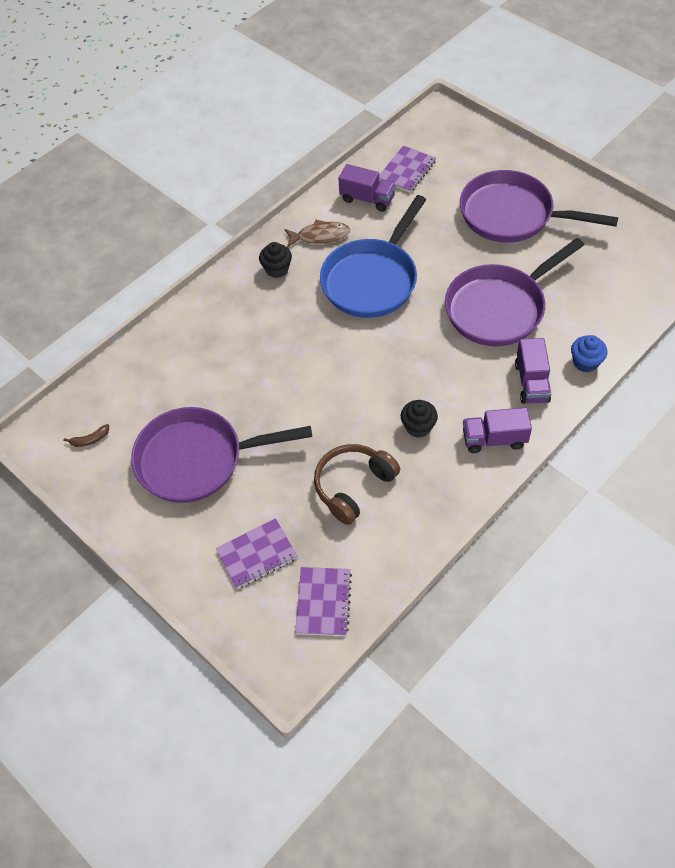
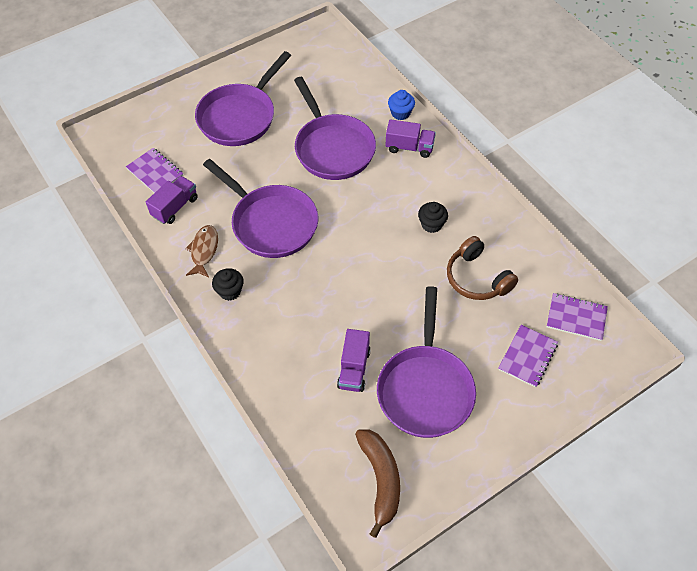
camera: 80 degrees left, 0 degrees up
brown banana [64,424,109,447] -> brown banana [355,429,400,538], size x2.38
purple notebook [216,518,298,589] -> purple notebook turned 45 degrees clockwise [498,325,558,388]
blue pan [320,195,426,318] -> purple pan [203,159,318,258]
purple truck [463,407,532,453] -> purple truck moved to [337,329,371,392]

